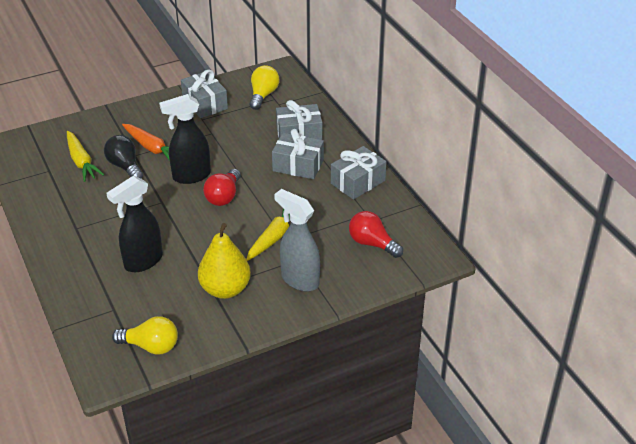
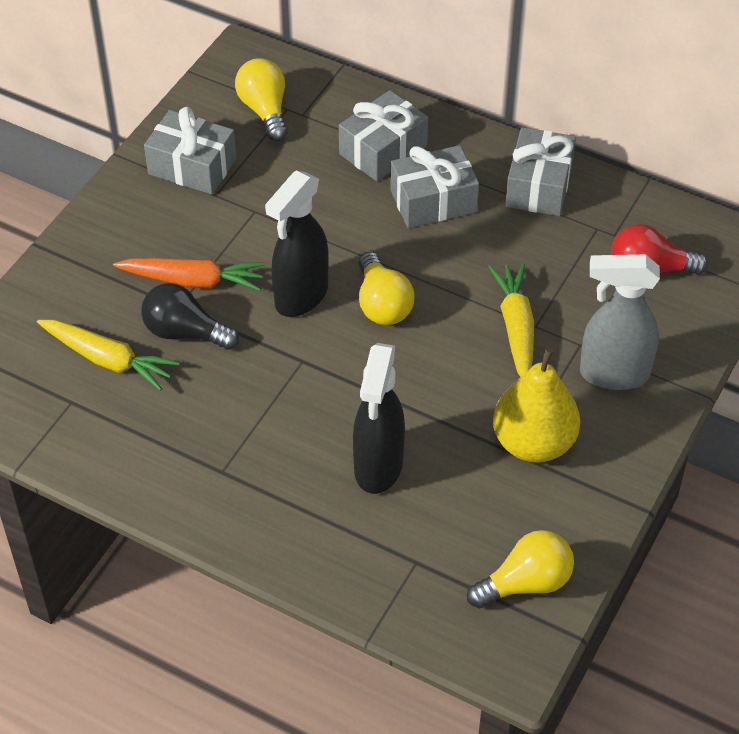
camera: 35 degrees left, 10 degrees up
red light bulb [203,169,241,206] -> yellow light bulb [359,252,415,325]

